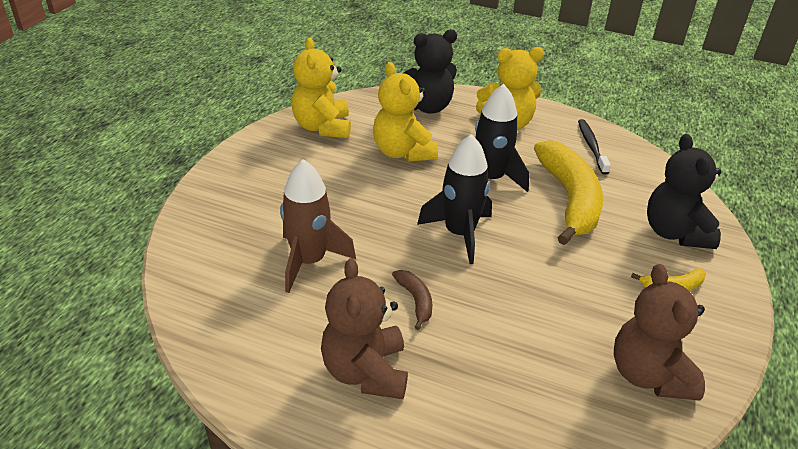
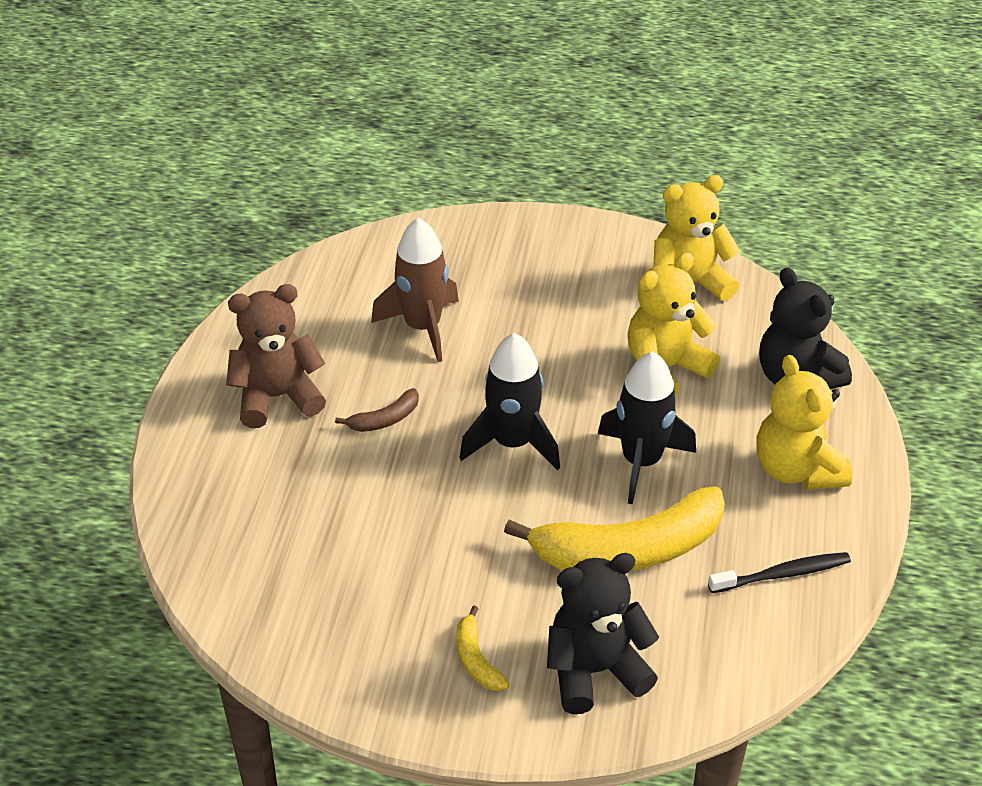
camera: 80 degrees right, 5 degrees up
brown teddy bear [614,264,705,400] -> none

